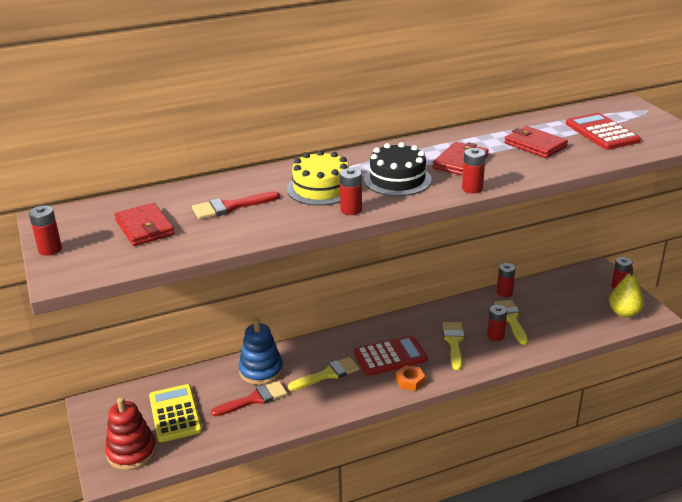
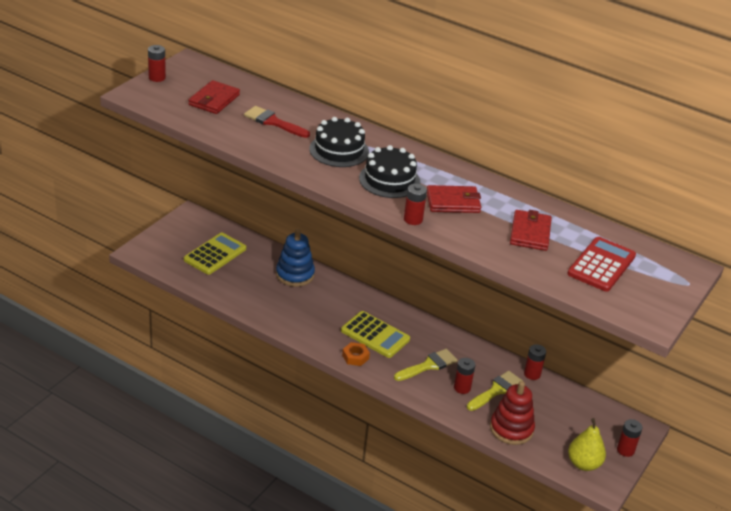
camera: 50 degrees right, 5 degrees up
red stacking toy [105,397,157,470] -> red stacking toy moved to [490,381,535,445]
red brush [211,381,287,416] -> none
yellow cake [287,150,349,206] -> black cake [309,117,369,167]
yellow brush [288,357,360,391] -> none
red battery [340,168,362,215] -> none
red calculator [354,335,427,376] -> yellow calculator [341,311,410,358]

